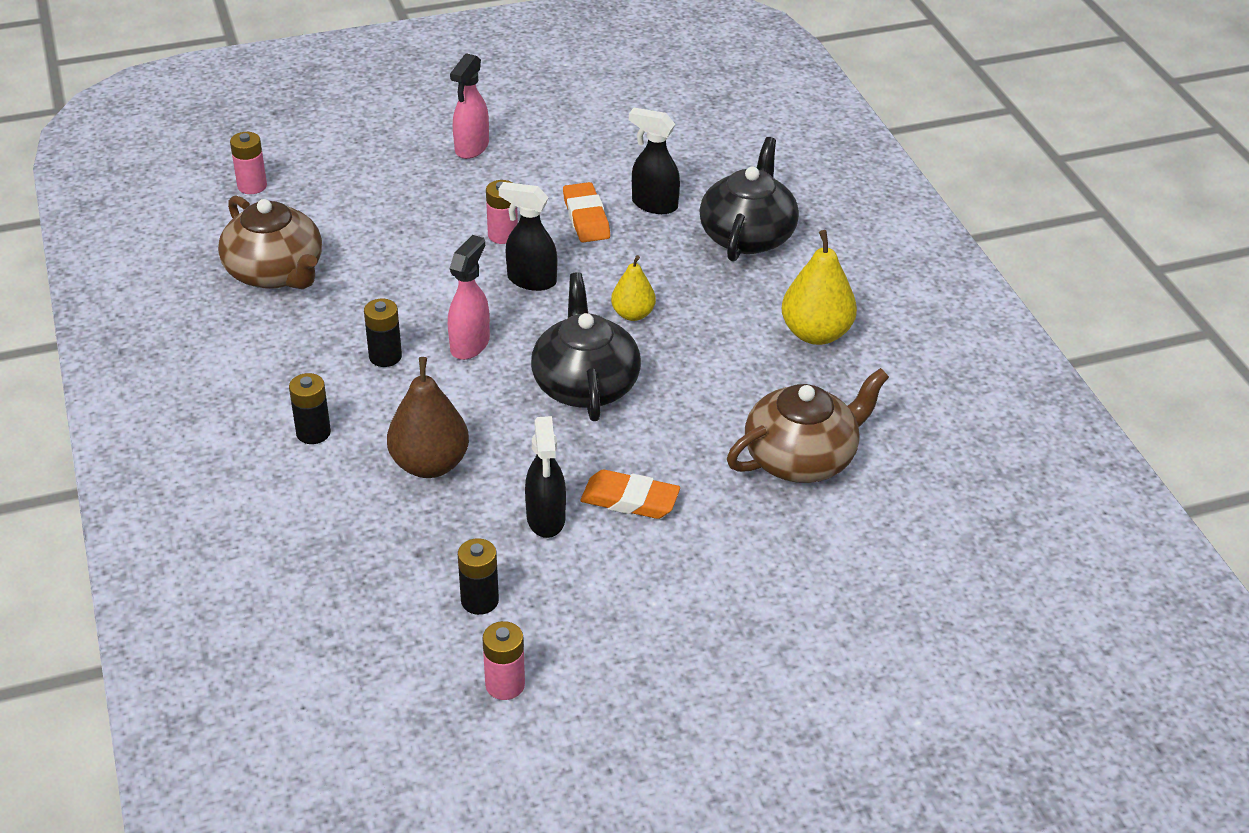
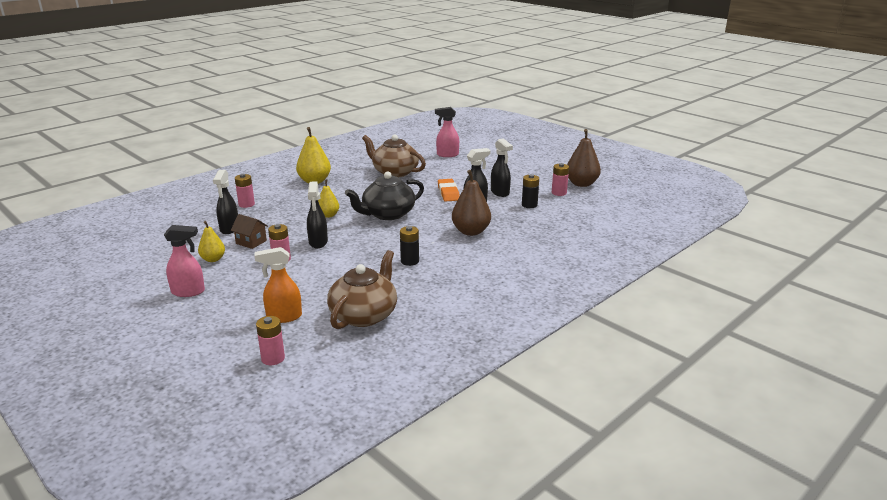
camera: 115 degrees left, 15 degrees down
black battery [289,373,331,444] -> none
pink spray bottle [448,235,490,360] -> pink spray bottle moved to [435,107,459,157]
orange eraser [563,182,610,242] -> brown house [231,214,268,249]
black teapot [699,137,799,262] -> pink battery [235,174,255,208]
none -> yellow pear [198,221,225,262]
none -> orange spray bottle [254,247,302,323]
none -> black spray bottle [491,138,513,197]
none -> brown pear [567,129,601,187]

